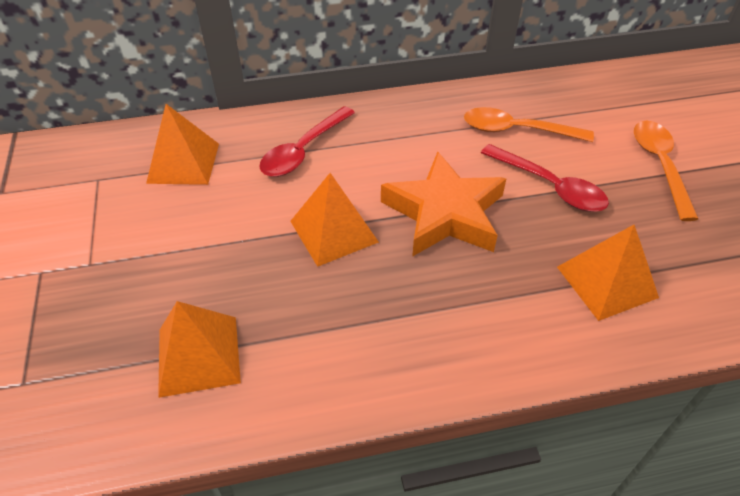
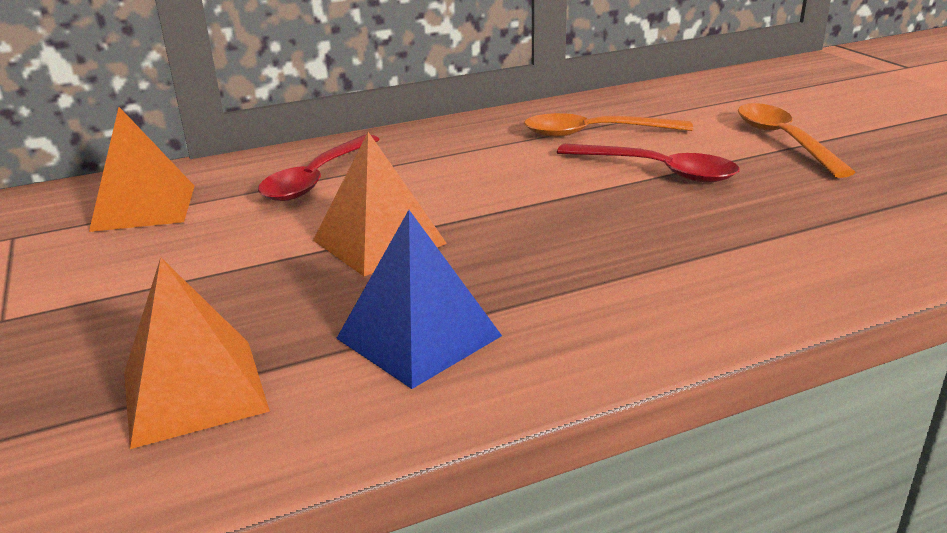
camera: 10 degrees left, 20 degrees down
orange star [381,152,506,257] -> none
orange pyramid [557,225,659,321] -> none
none -> blue pyramid [336,210,502,389]

